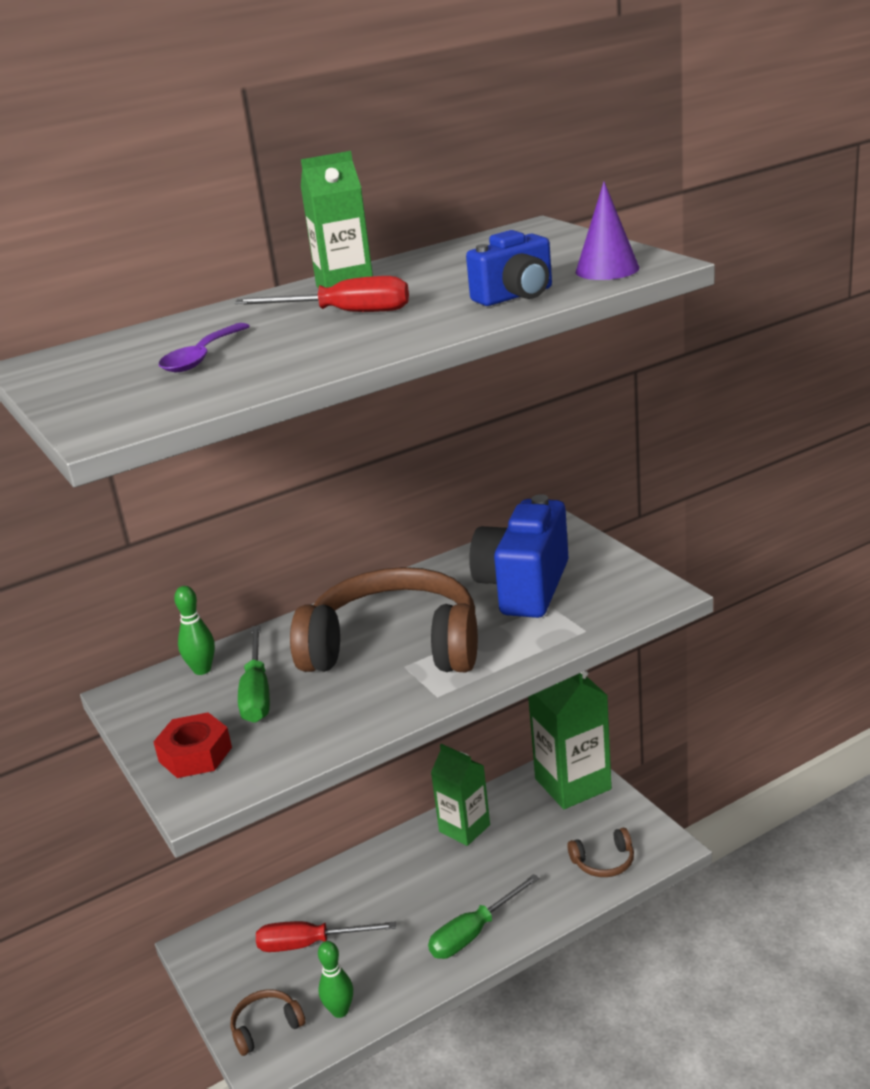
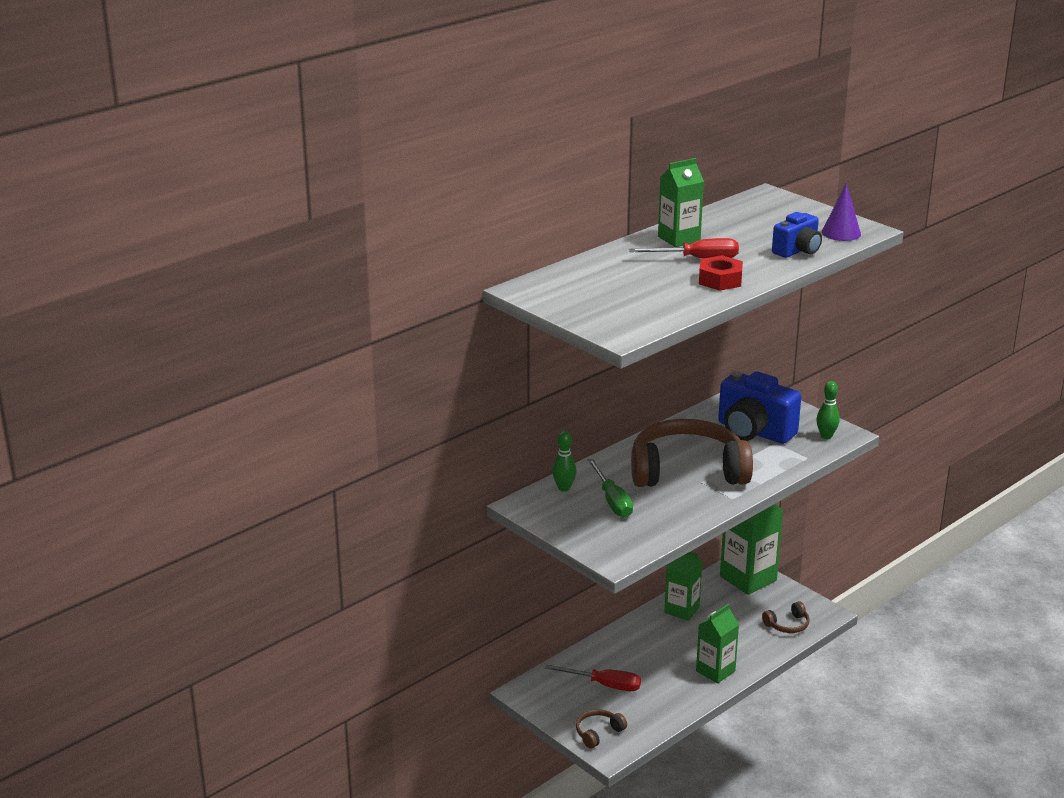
camera: 15 degrees left, 0 degrees up
red nut [153,712,232,778] -> red nut moved to [699,255,743,291]
purple spoon [159,323,250,372] -> none
red screwdriver [256,921,396,952] -> red screwdriver turned 150 degrees counterclockwise [545,664,641,691]
green bowling pin [318,941,353,1018] -> green bowling pin moved to [816,381,840,439]
green screwdriver [428,874,539,959] -> green carton [696,604,739,684]
blue camera [469,494,569,618] -> blue camera turned 60 degrees counterclockwise [718,371,801,444]

